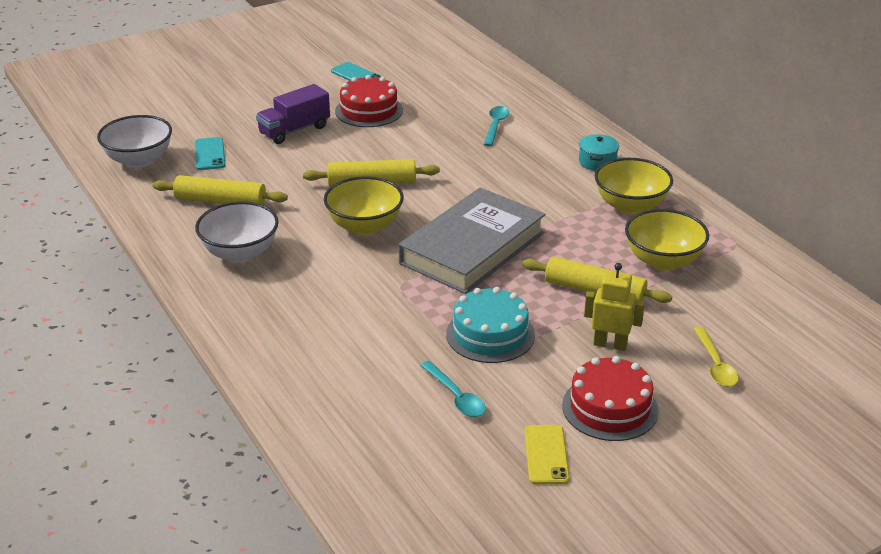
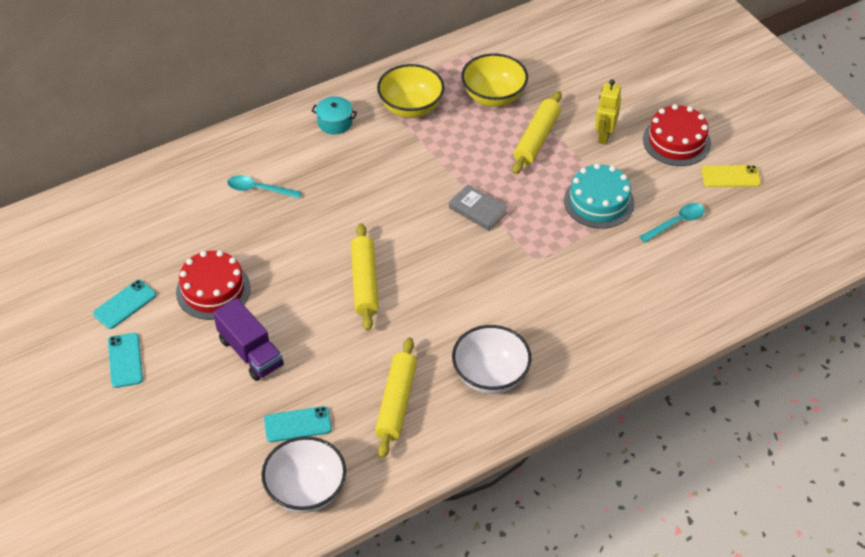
camera: 90 degrees left, 15 degrees up
yellow bowl [324,176,404,235] -> none
grey book [398,188,545,294] -> grey book [449,184,508,231], size x0.43
yellow spoon [694,327,739,387] -> none
none -> turquoise phone [108,333,143,388]

